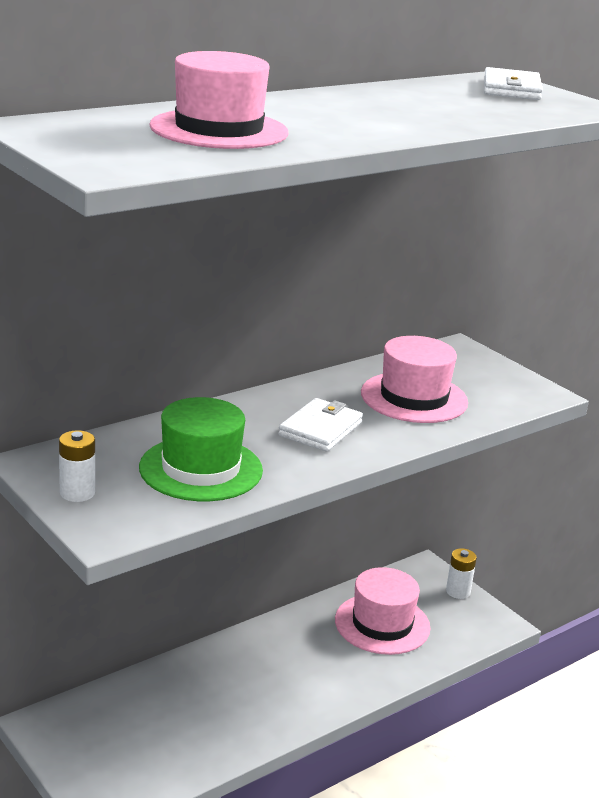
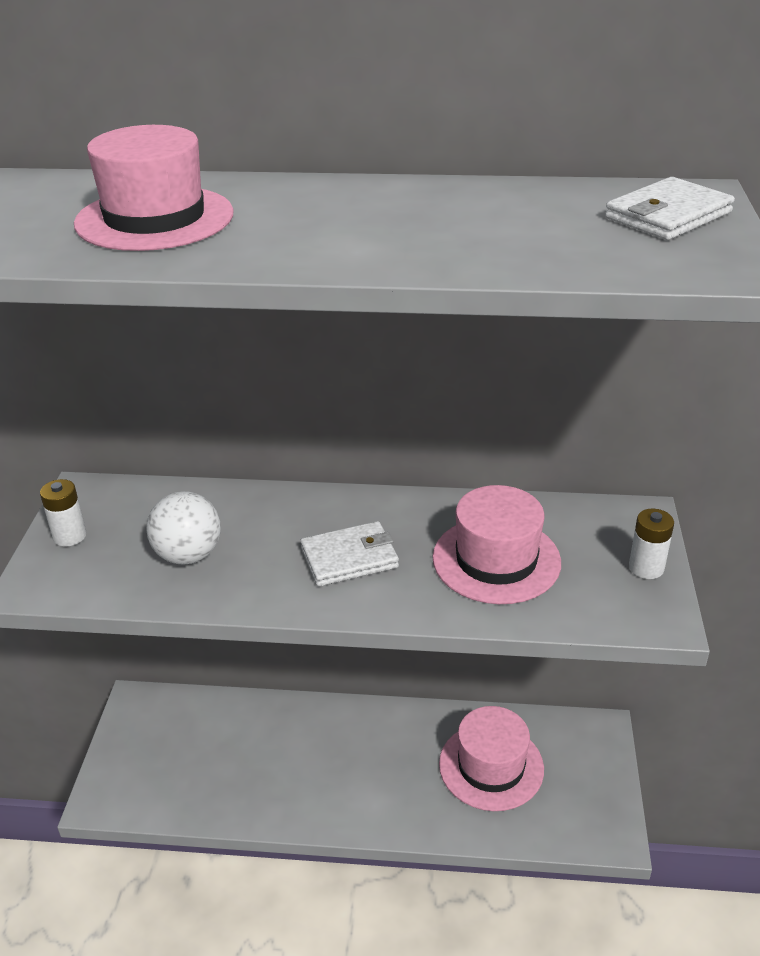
camera: 45 degrees right, 10 degrees up
green hat [139,397,263,501] -> white ball [146,491,221,564]
white battery [446,548,477,599] -> white battery moved to [629,509,674,579]

